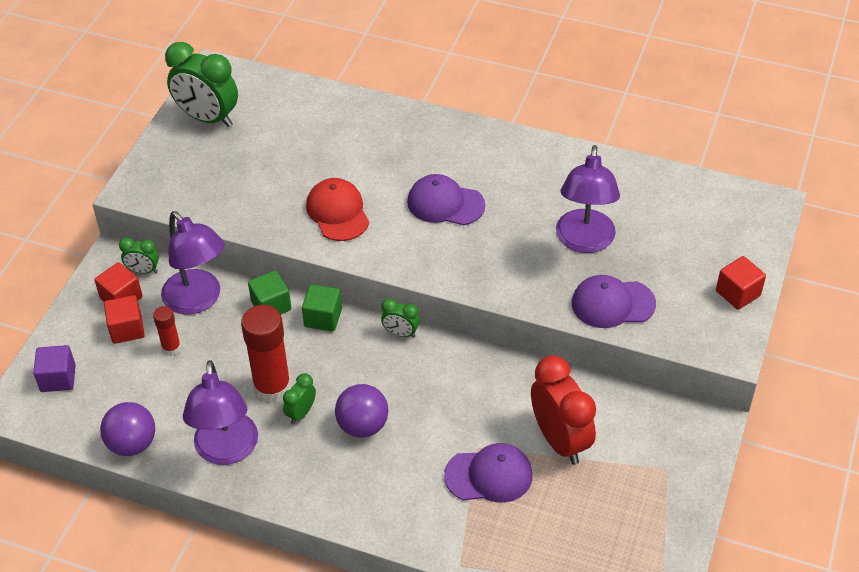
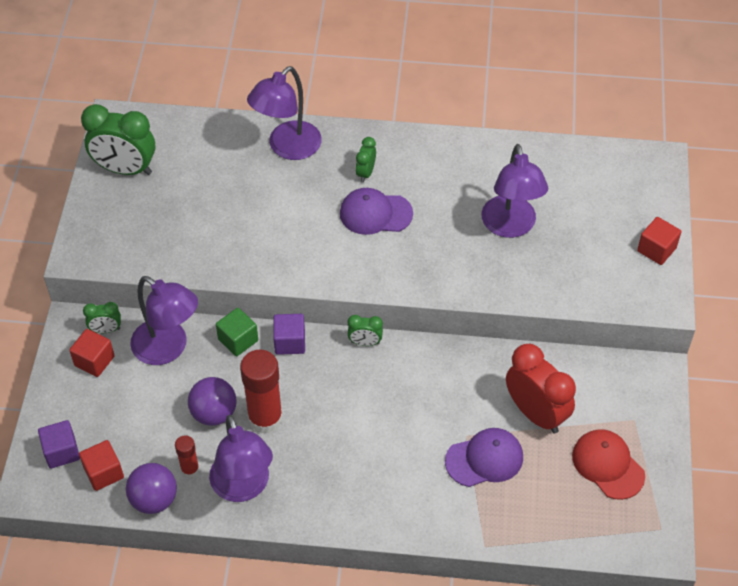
camera: 15 degrees left, 5 degrees up
red cube [104,295,145,344] -> red cube moved to [79,440,124,491]
red glue stick [153,306,181,355] -> red glue stick moved to [175,435,199,478]
green clock [283,373,316,424] -> green clock moved to [355,137,376,182]
green cube [302,284,342,331] -> purple cube [273,314,305,355]
red cap [306,178,369,241] -> red cap moved to [572,429,645,500]
purple ball [335,384,388,438] -> purple ball moved to [188,377,237,426]
purple cap [572,275,656,328] -> none
none -> purple lamp [247,66,322,160]

